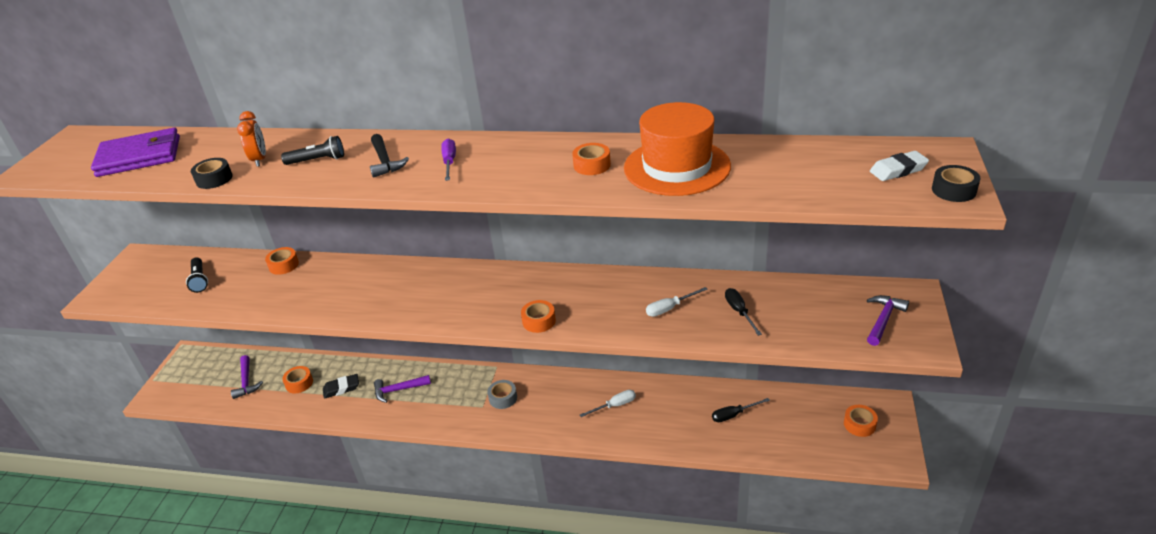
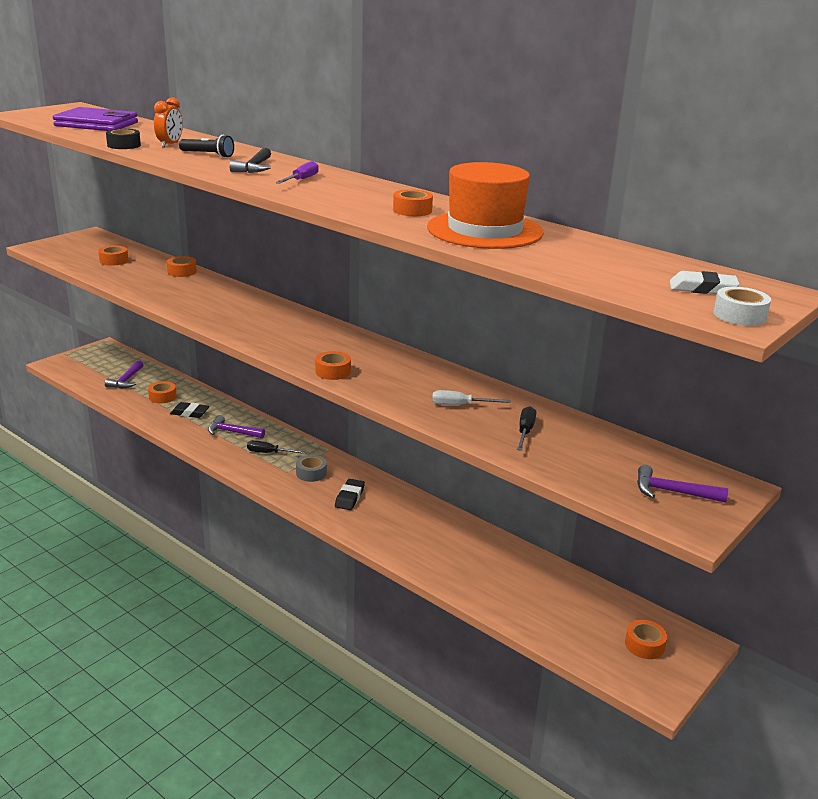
camera: 25 degrees right, 10 degrees down
black flashlight [186,257,208,293] -> orange tape [98,246,128,266]
white screwdriver [580,390,636,417] -> none
black screwdriver [712,398,770,422] -> black screwdriver moved to [247,440,307,454]
purple hammer [867,295,909,346] -> purple hammer turned 135 degrees counterclockwise [637,465,728,503]
black tape [932,165,981,202] -> white tape [713,287,771,326]
none -> black eraser [335,479,365,510]

